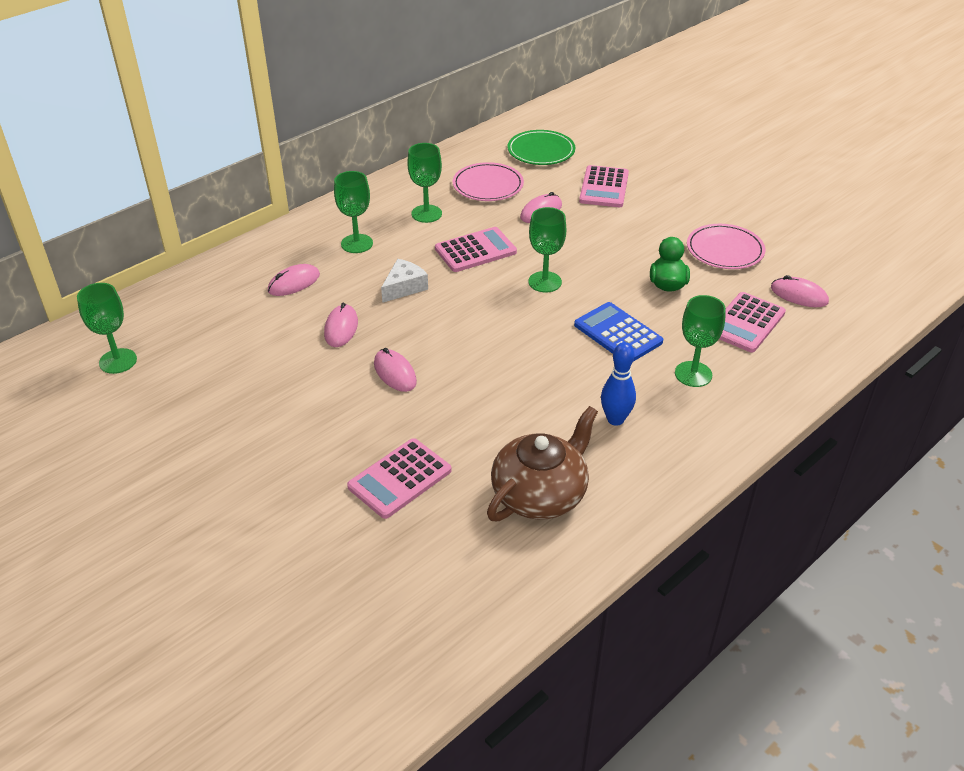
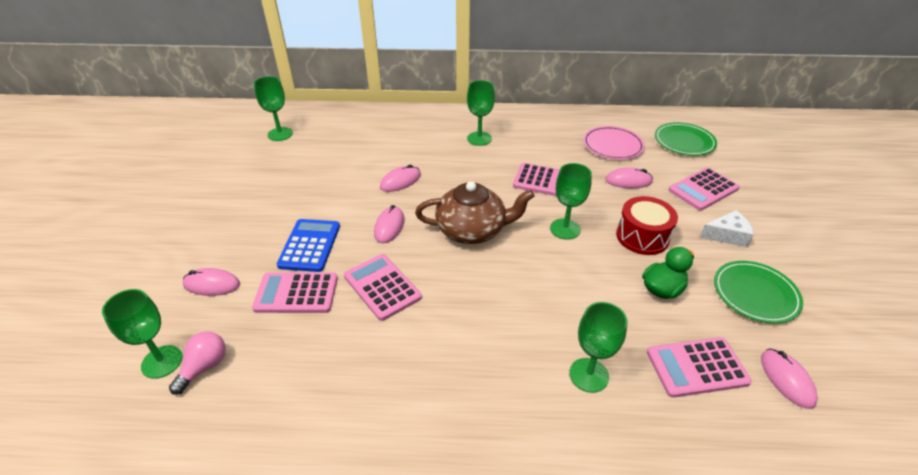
camera: 45 degrees right, 0 degrees up
pink mouse [268,264,320,296] -> pink mouse moved to [183,268,240,296]
white cheese [381,259,428,303] -> white cheese moved to [700,210,754,247]
green goblet [407,143,442,223] -> green goblet moved to [102,289,183,379]
brown teapot [487,406,598,521] -> brown teapot moved to [415,181,535,244]
blue calculator [574,302,663,362] -> blue calculator moved to [277,219,340,272]
blue bowling pin [601,342,636,426] -> none
pink plate [687,224,766,269] -> green plate [714,261,803,324]
none -> pink light bulb [169,331,225,395]
none -> pink calculator [344,254,422,321]
none -> red drum [616,196,678,255]

